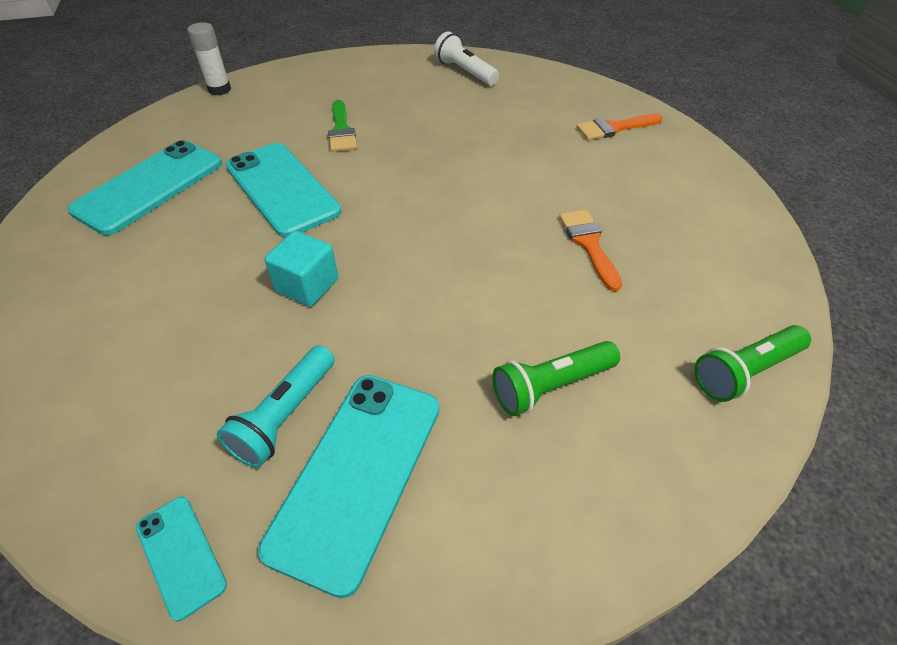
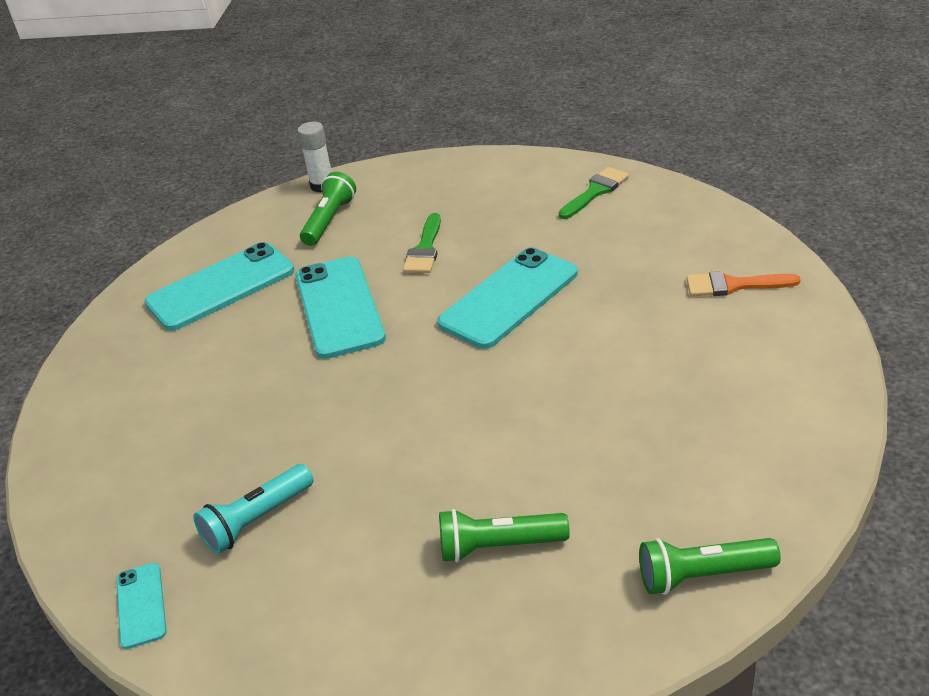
camera: 25 degrees right, 10 degrees down
turquoise phone [258,375,439,598] -> turquoise phone moved to [437,248,578,349]
turquoise cube [264,231,338,307] -> none
white flashlight [434,32,499,85] -> green brush [559,167,629,219]
orange brush [559,210,622,291] -> none
none -> green flashlight [300,172,356,246]

